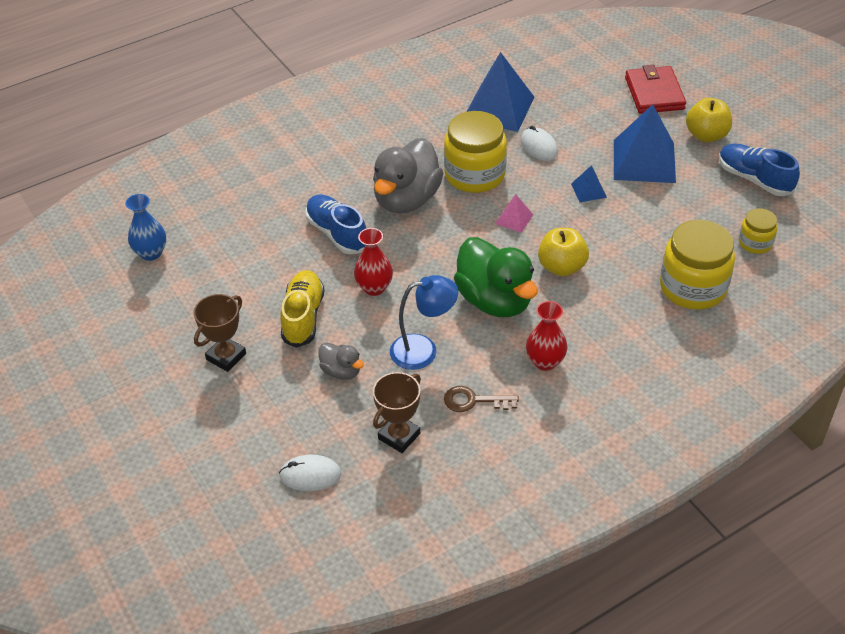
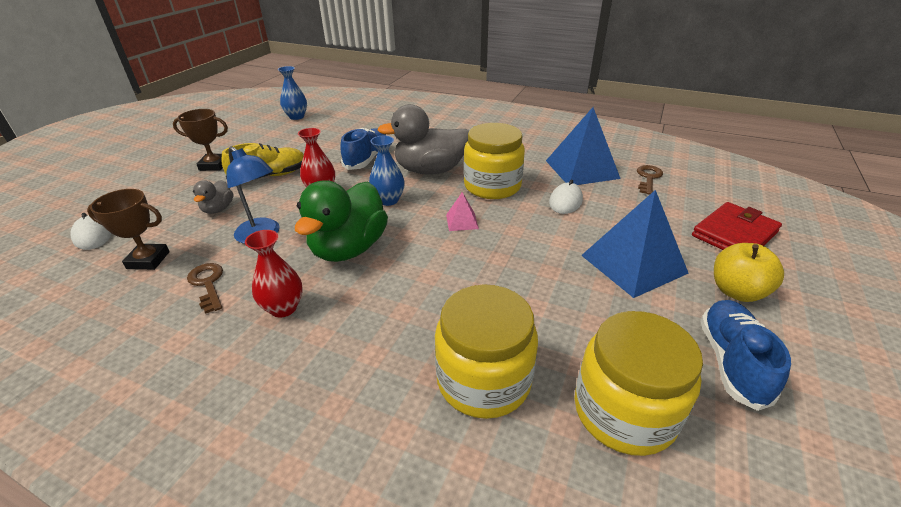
camera: 55 degrees right, 10 degrees down
yellow apple [538,228,589,276] -> none
blue pyramid [571,165,607,202] -> none
yellow jar [739,208,778,254] -> yellow jar [575,311,703,456], size x1.90
none -> blue vase [369,136,405,206]
none -> brown key [637,165,663,195]

